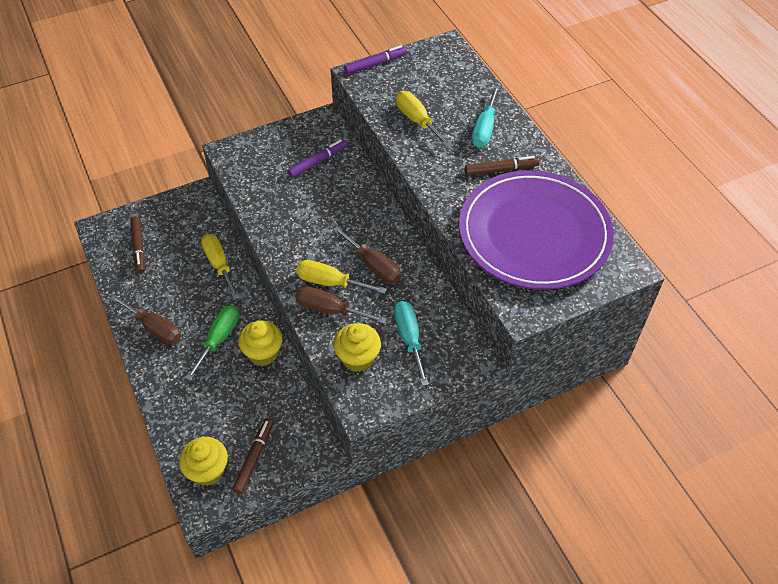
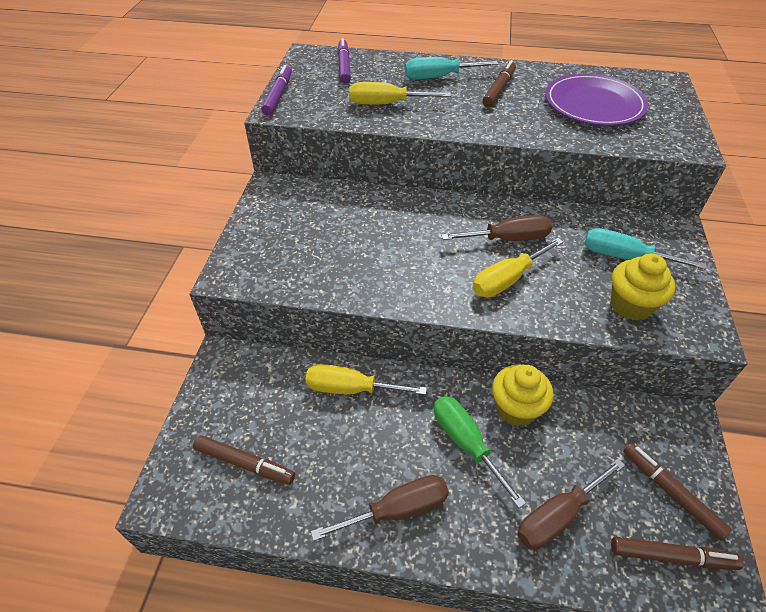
camera: 55 degrees left, 5 degrees down
yellow cupcake [179,437,228,486] -> brown marker [611,537,744,570]
purple marker [287,139,347,178] -> purple marker moved to [338,38,351,84]
brown screwdriver [295,286,387,324] -> brown screwdriver moved to [518,458,625,550]
purple plate [459,170,614,290] -> purple plate [545,74,648,126], size x0.62
turquoise screwdriver [471,85,500,148] -> turquoise screwdriver turned 120 degrees clockwise [405,57,498,80]

